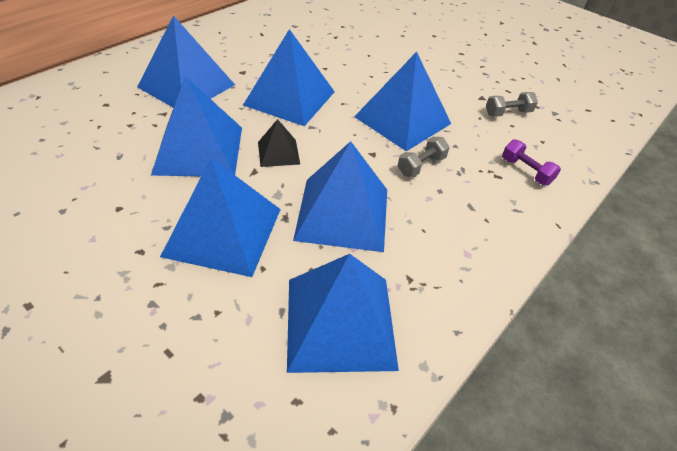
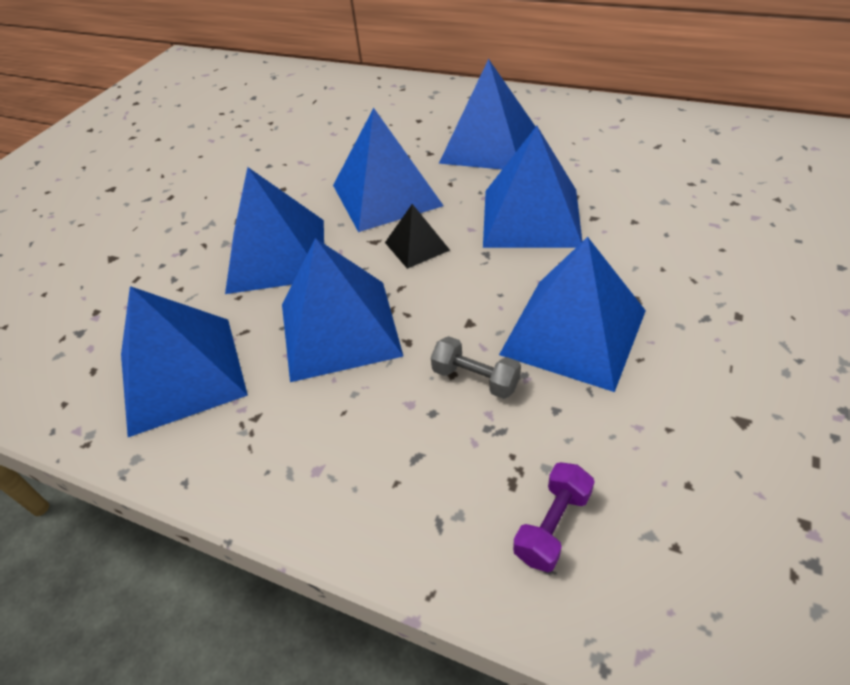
camera: 80 degrees right, 0 degrees up
grey dumbbell [486,92,538,117] -> none

